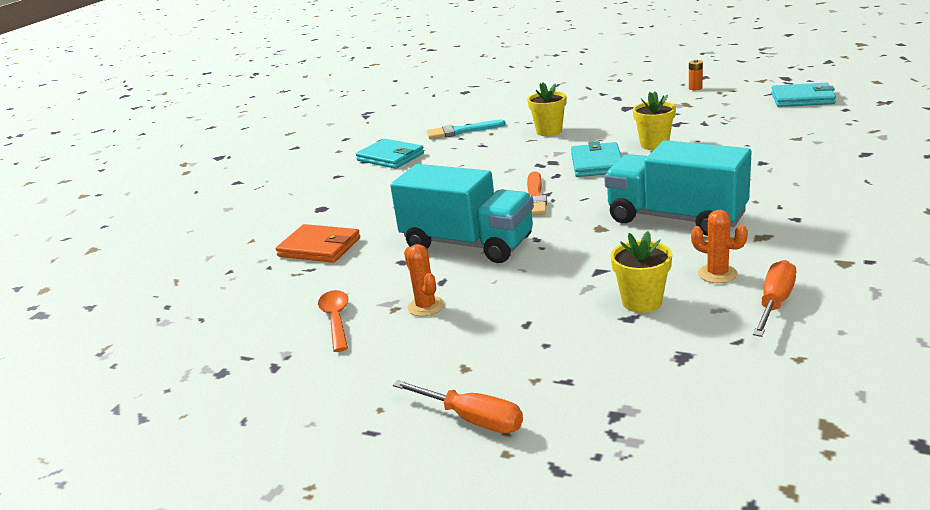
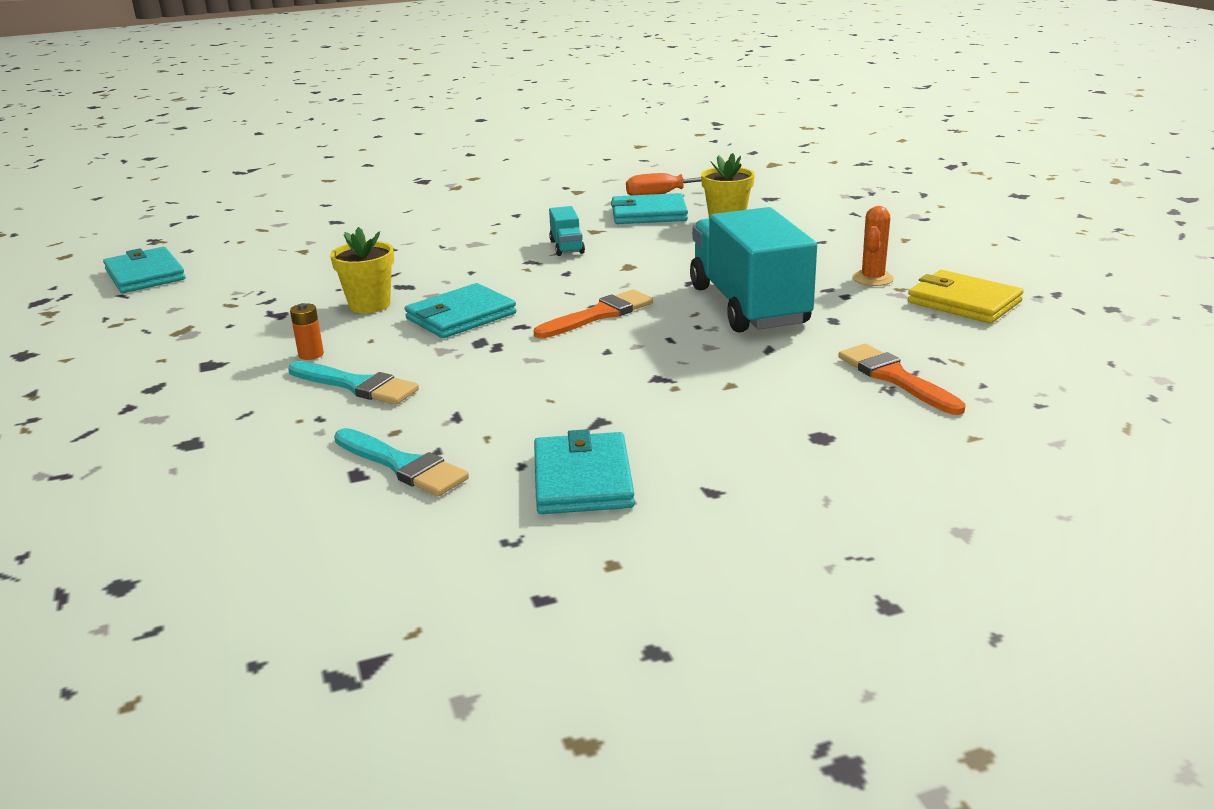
camera: 135 degrees left, 0 degrees up
orange wallet [276,224,360,263] -> orange brush [838,344,966,415]
orange spoon [318,290,348,352] -> yellow wallet [907,270,1024,323]
orange screwdriver [393,380,523,433] -> none
yellow flower pot [527,83,566,136] -> turquoise brush [288,361,419,404]
turquoise truck [604,140,751,236] -> turquoise truck [549,206,585,256], size x0.42
orange battery [689,59,703,90] -> orange battery moved to [290,303,324,360]
orange cactus [691,210,748,283] -> turquoise wallet [611,193,688,224]

